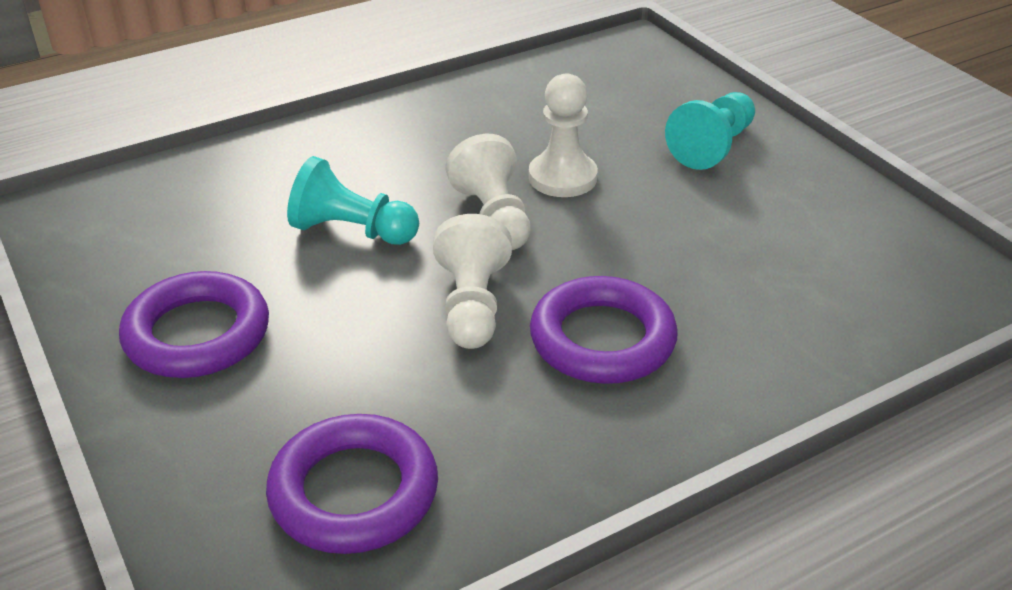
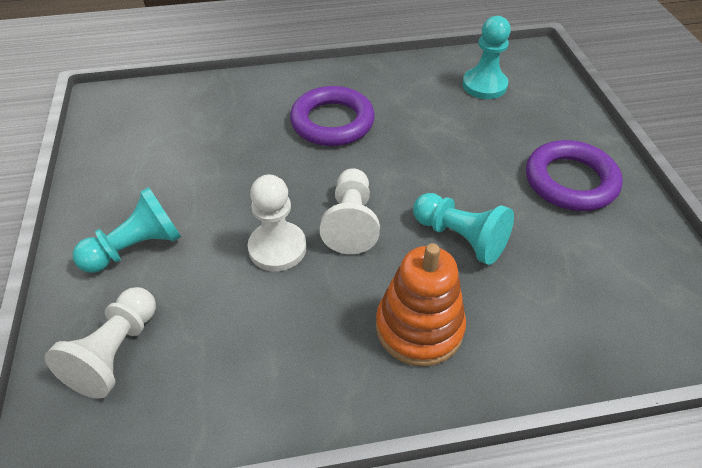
camera: 160 degrees left, 10 degrees up
purple ring [266,414,438,554] -> turquoise pawn [462,16,511,99]
white pawn [433,214,512,349] -> white pawn moved to [45,287,156,399]
none -> orange stacking toy [376,243,466,367]

